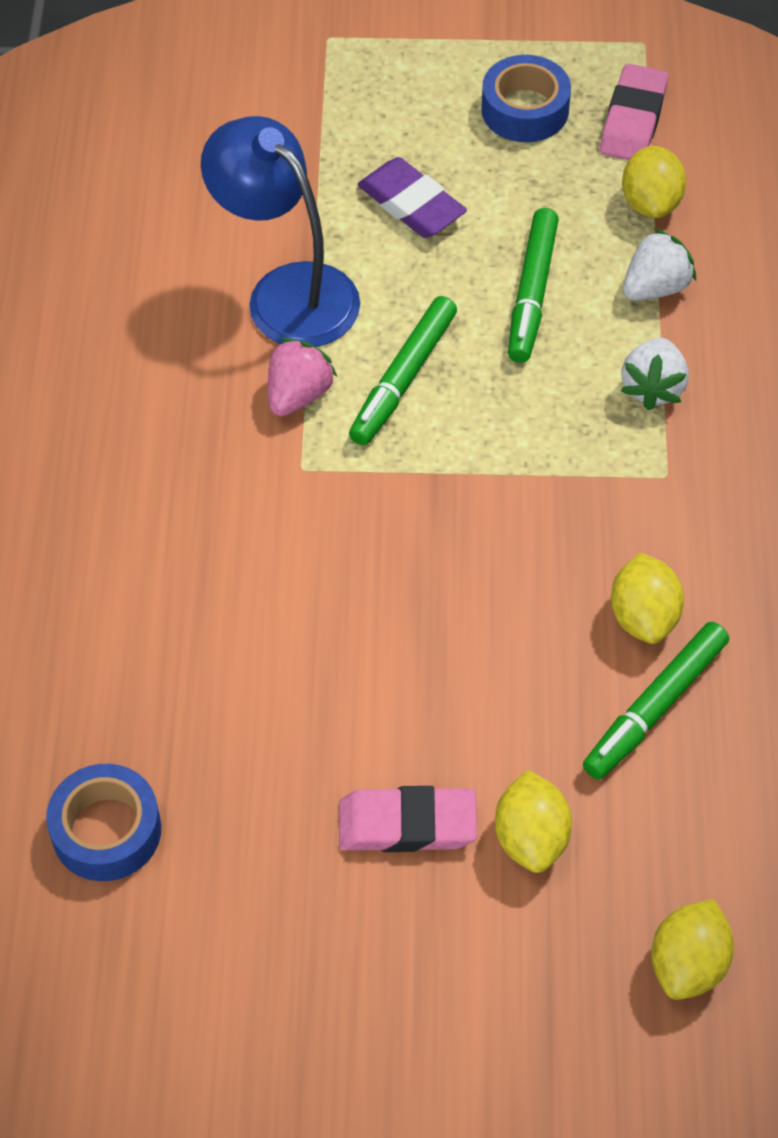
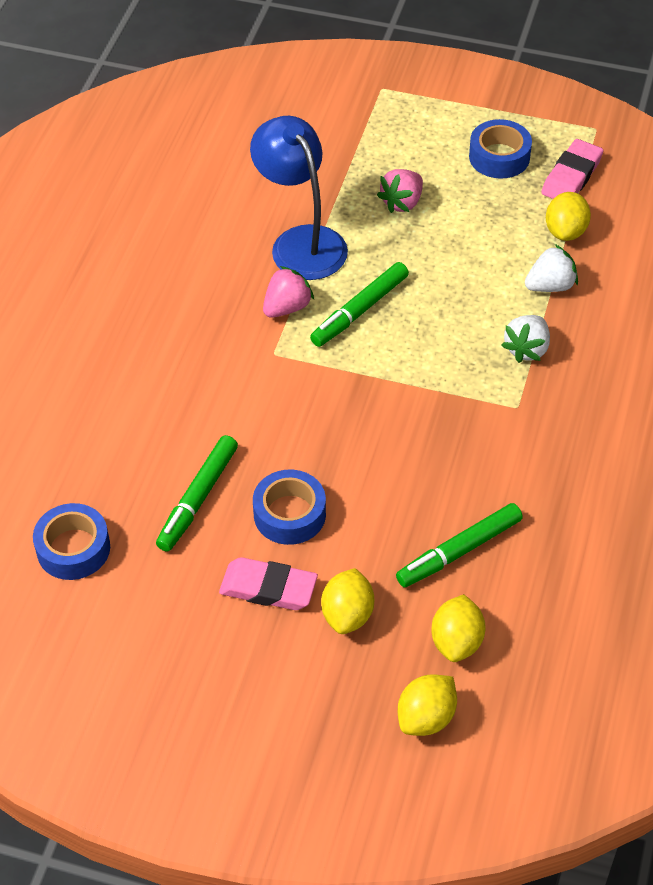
camera: 15 degrees right, 5 degrees down
purple eraser [357,157,467,238] -> pink strawberry [377,169,423,213]
green marker [508,208,559,363] -> green marker moved to [156,435,238,552]
yellow lemon [611,553,684,644] -> yellow lemon moved to [431,594,486,662]
none -> blue tape [253,470,326,545]

